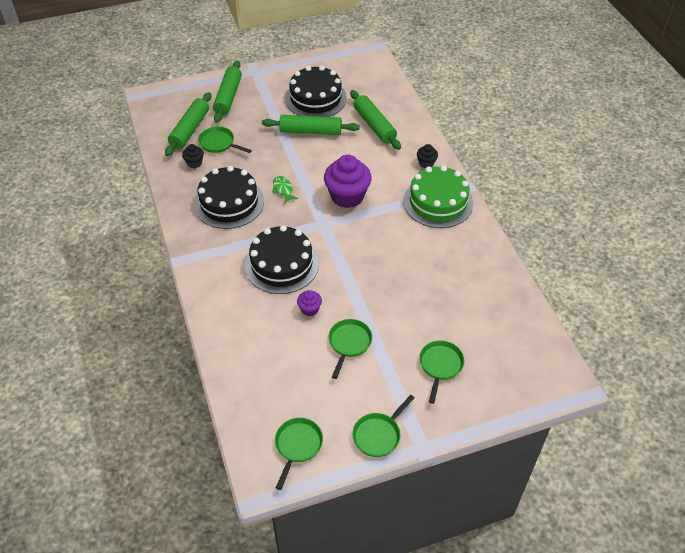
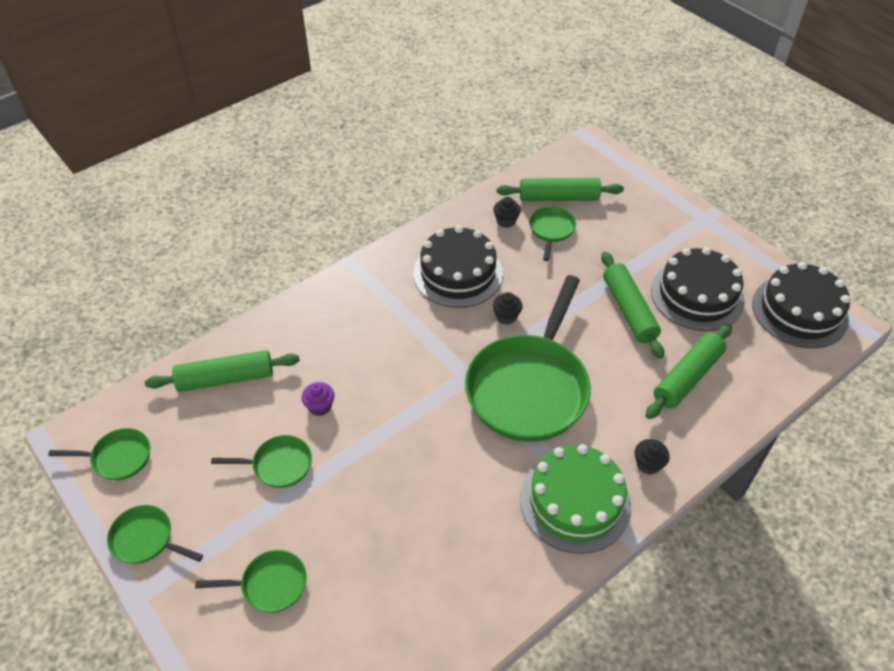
camera: 70 degrees right, 0 degrees up
green rolling pin [213,61,242,123] -> green rolling pin moved to [145,350,300,392]
black cake [245,225,319,294] -> black cake moved to [752,262,850,348]
green fish [272,176,299,203] -> black cupcake [492,292,523,325]
purple cupcake [324,155,371,208] -> green pan [465,275,591,442]

